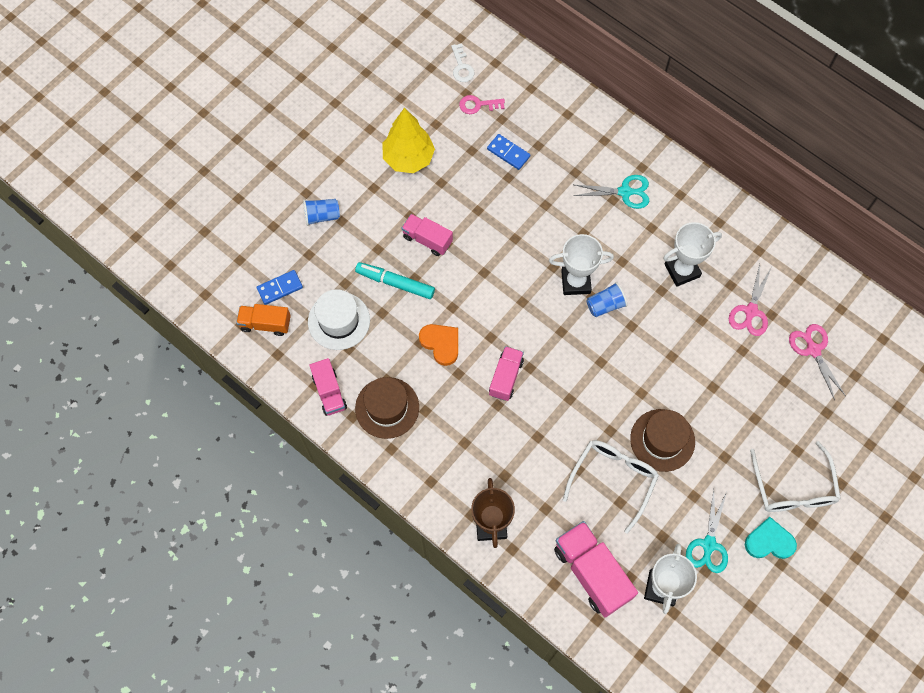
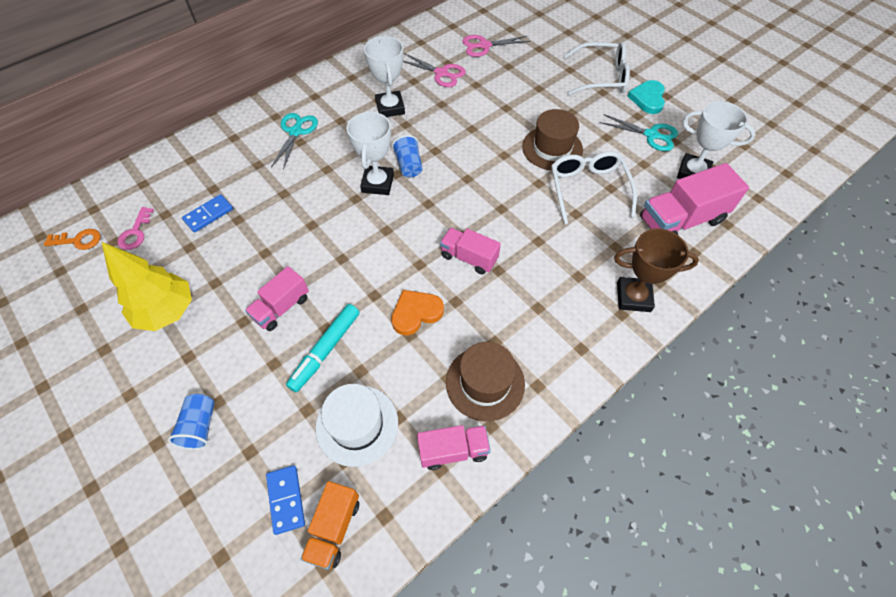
camera: 80 degrees left, 10 degrees down
white key [451,44,474,82] -> orange key [44,229,100,250]
white glasses [563,440,659,534] -> white glasses turned 45 degrees clockwise [551,151,637,224]

